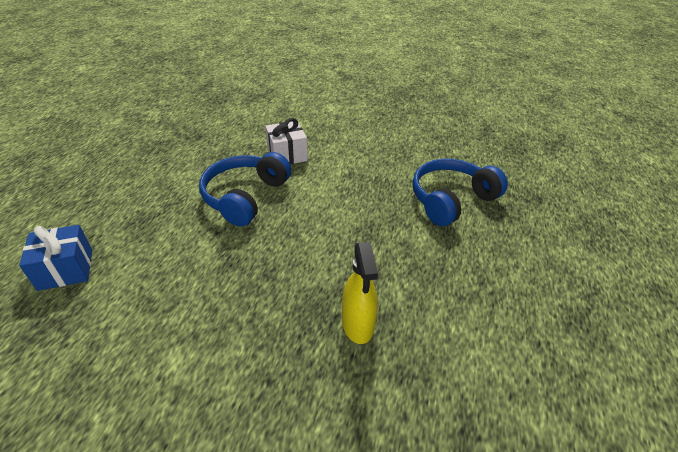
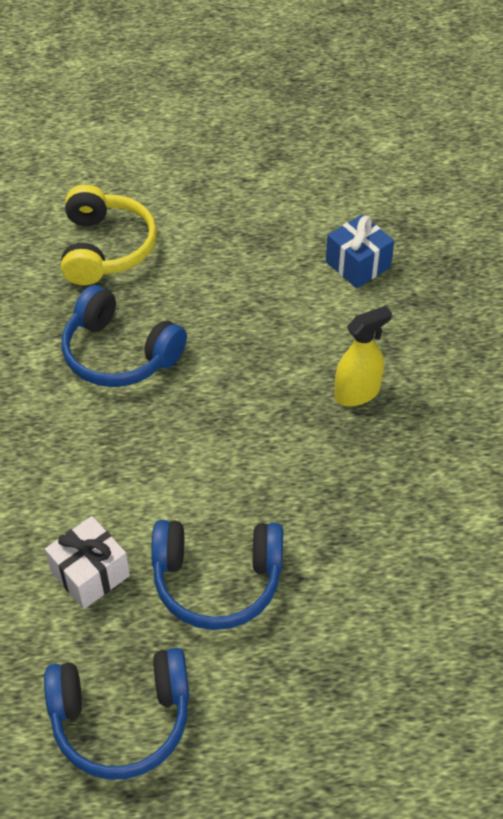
camera: 110 degrees left, 10 degrees up
blue gift [19,225,92,291] -> blue gift moved to [326,214,394,288]
none -> blue headphones [44,648,189,779]
none -> yellow headphones [61,184,157,285]

